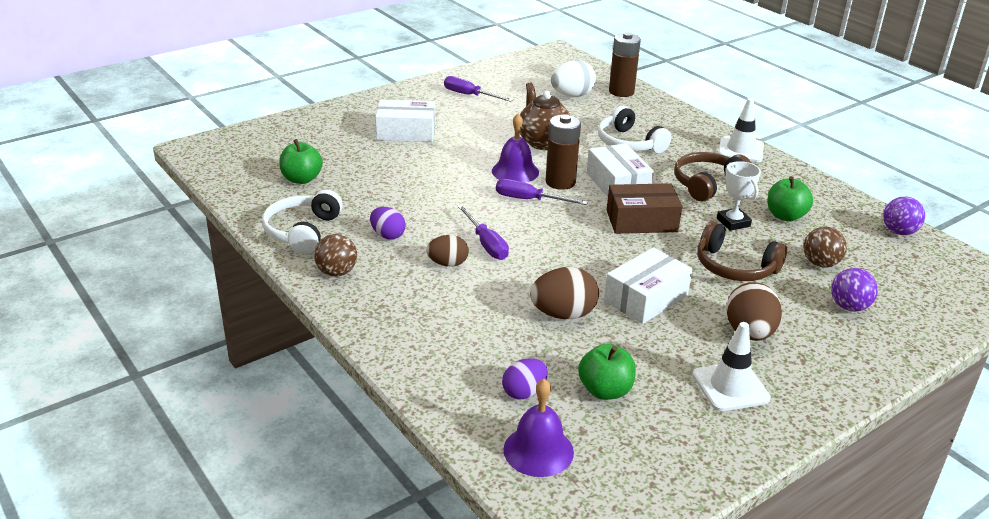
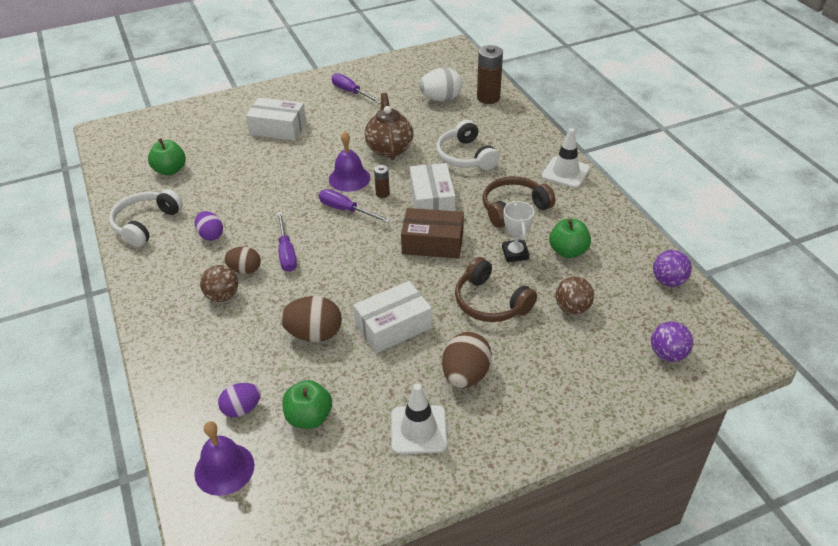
camera: 15 degrees right, 10 degrees up
brown ball [314,234,357,276] -> brown ball moved to [200,265,238,302]
brown battery [546,114,581,190] -> brown battery [374,165,390,198], size x0.52
purple ball [831,268,878,312] -> purple ball moved to [651,321,693,362]

